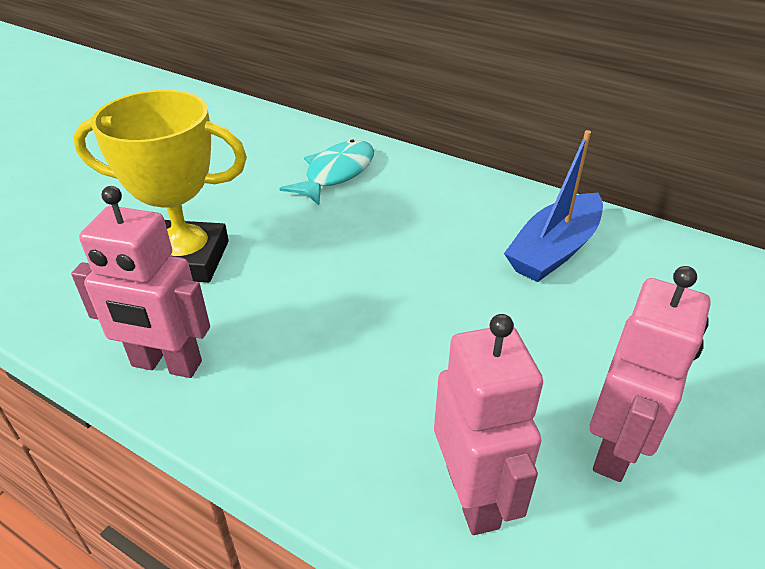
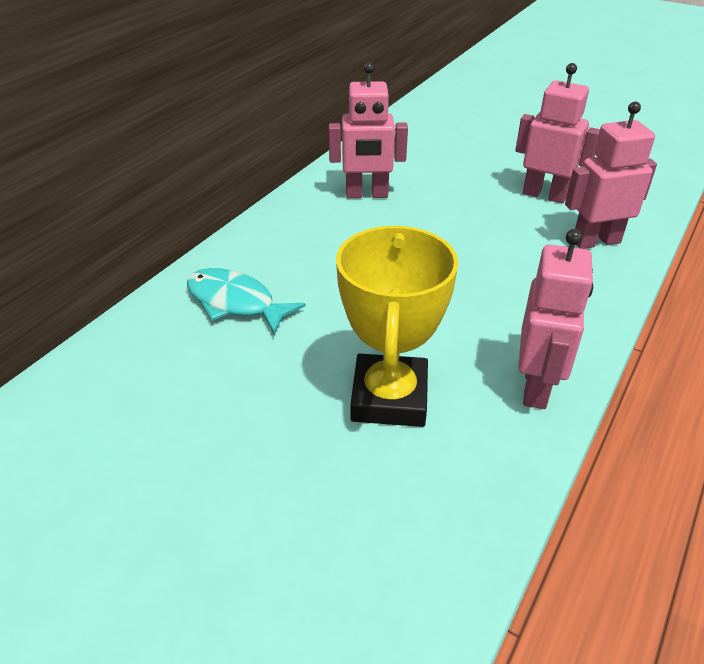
camera: 90 degrees left, 0 degrees up
blue boat [504,130,603,282] -> pink robot [329,62,408,198]

